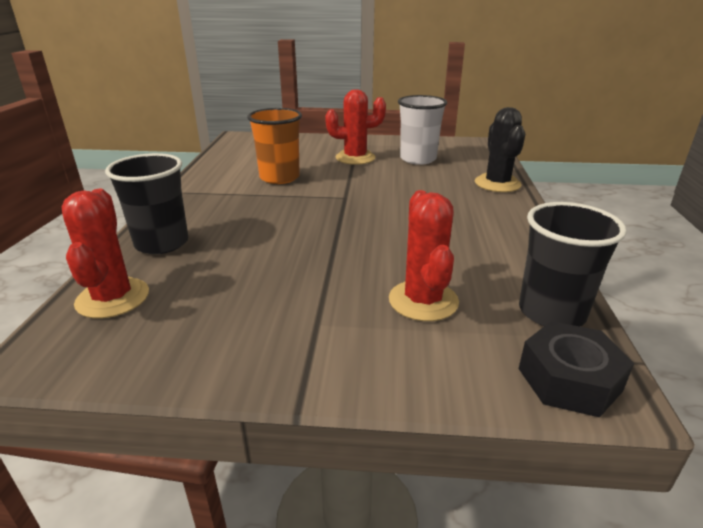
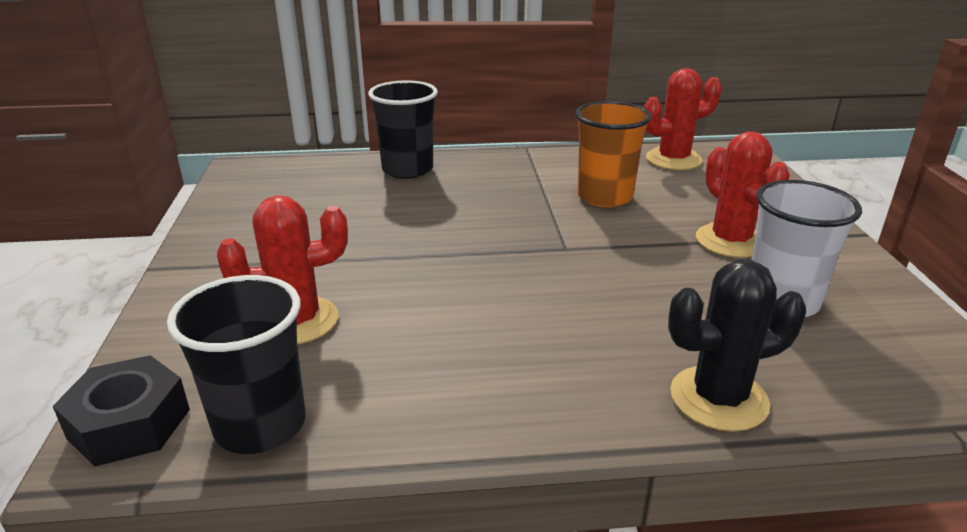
camera: 80 degrees right, 0 degrees up
red cactus [62,189,149,319] -> red cactus moved to [644,68,722,170]

